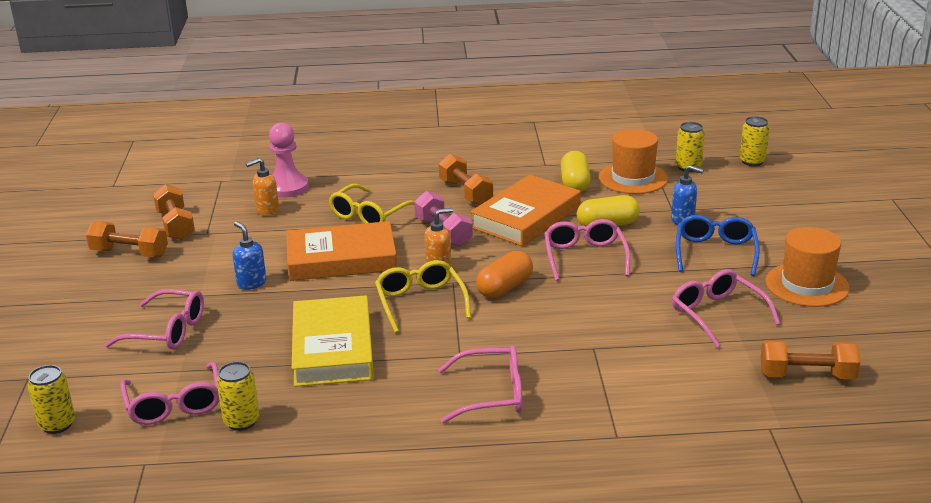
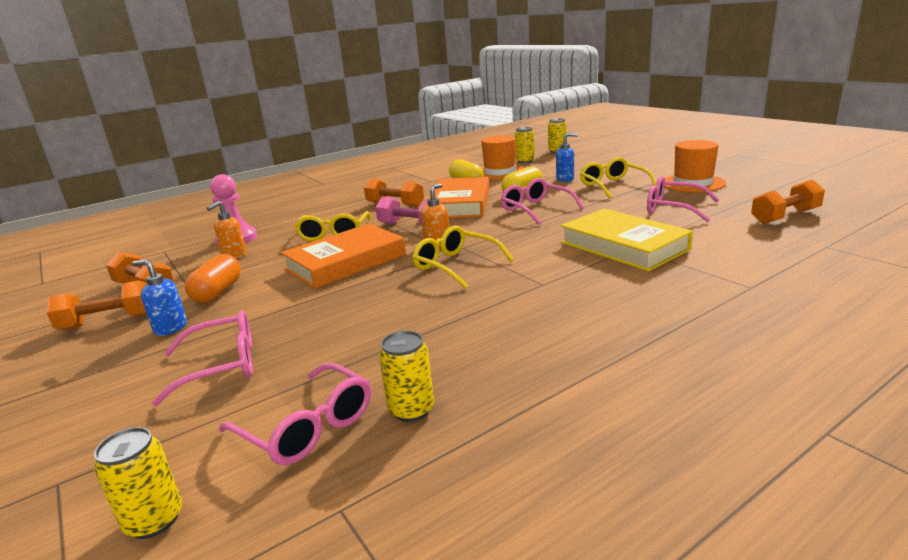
camera: 30 degrees left, 5 degrees down
blue soap dispenser [233,222,266,290] -> blue soap dispenser moved to [132,260,187,336]
yellow book [292,295,374,387] -> yellow book moved to [561,208,693,271]
pink glasses [438,346,522,423] -> none
orange capsule [476,251,533,298] -> orange capsule moved to [185,254,241,303]
blue glasses [676,215,760,276] -> yellow glasses [580,157,656,198]

